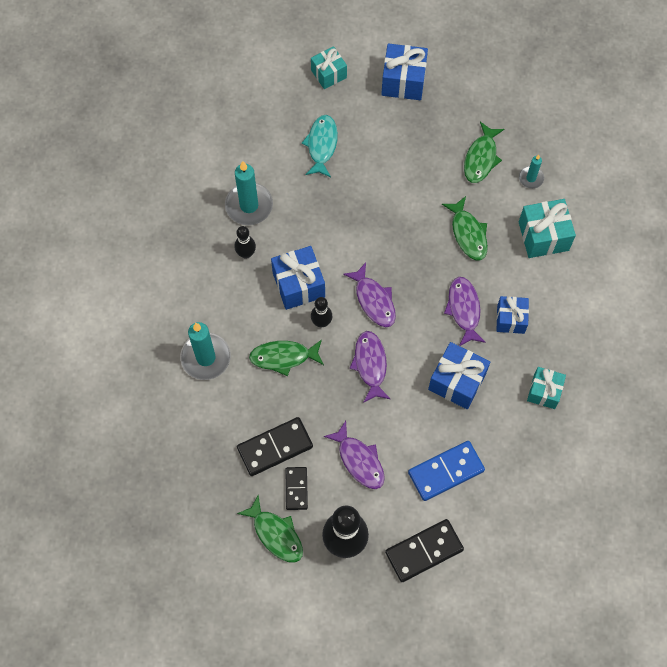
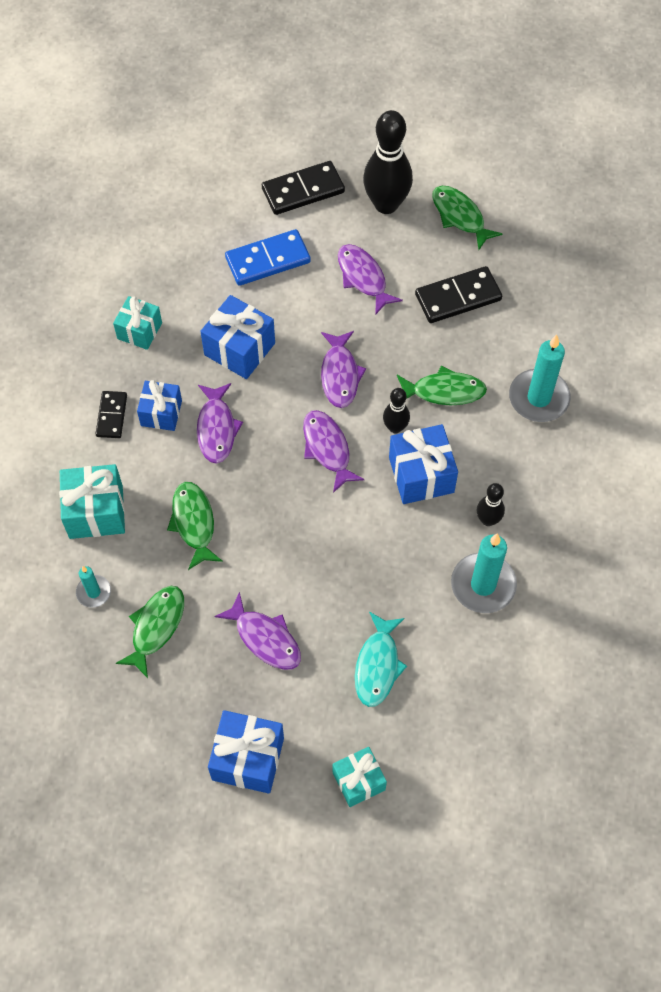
camera: 175 degrees left, 5 degrees down
black domino [286,467,308,510] -> black domino moved to [95,391,127,438]
none -> purple fish [215,592,301,670]

